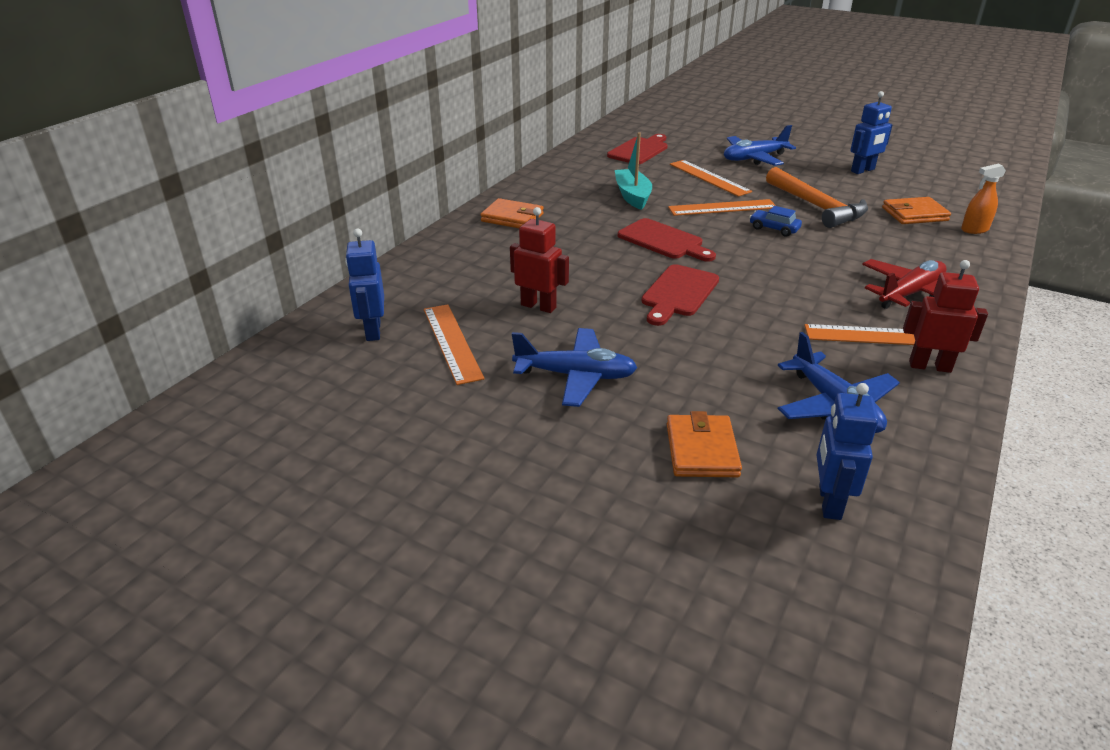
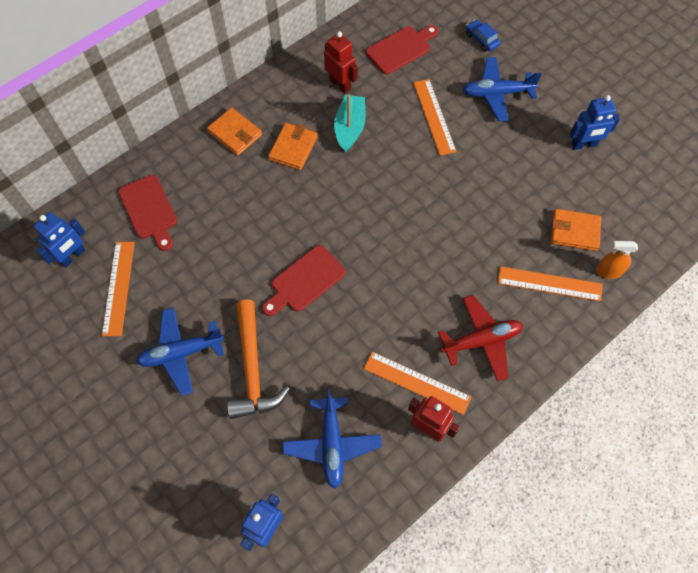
camera: 20 degrees right, 30 degrees up
blue robot [345,228,384,341] -> blue robot turned 150 degrees counterclockwise [33,212,85,267]
red robot [510,207,569,313] -> red robot moved to [324,31,358,93]
blue plane [512,328,637,407] -> blue plane turned 135 degrees clockwise [136,307,224,396]
red cutting board [618,218,716,262] -> red cutting board moved to [118,175,177,251]
orange wallet [667,411,742,477] -> orange wallet moved to [268,123,317,170]
orange ruler [668,199,776,216] -> orange ruler moved to [498,266,602,301]
blue car [749,206,802,237] -> blue car moved to [466,20,500,52]
orange hammer [766,167,868,228] -> orange hammer moved to [227,300,290,419]

